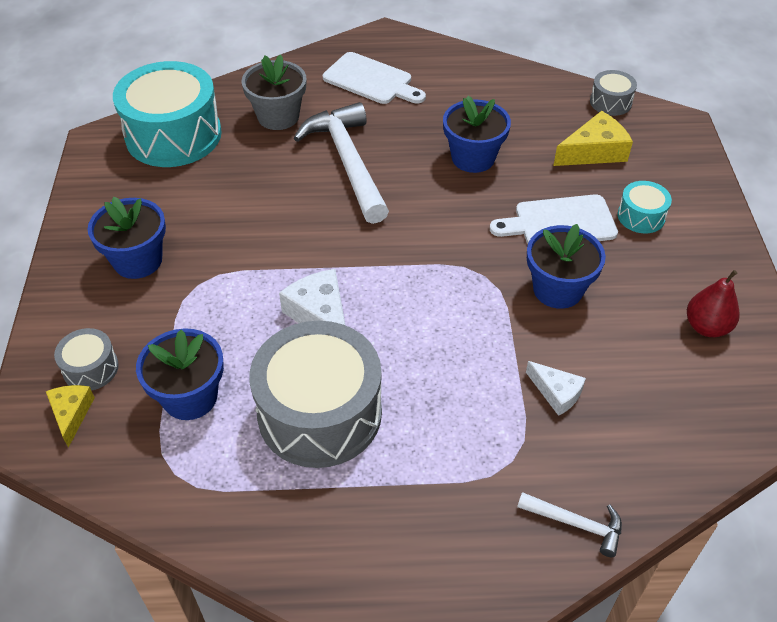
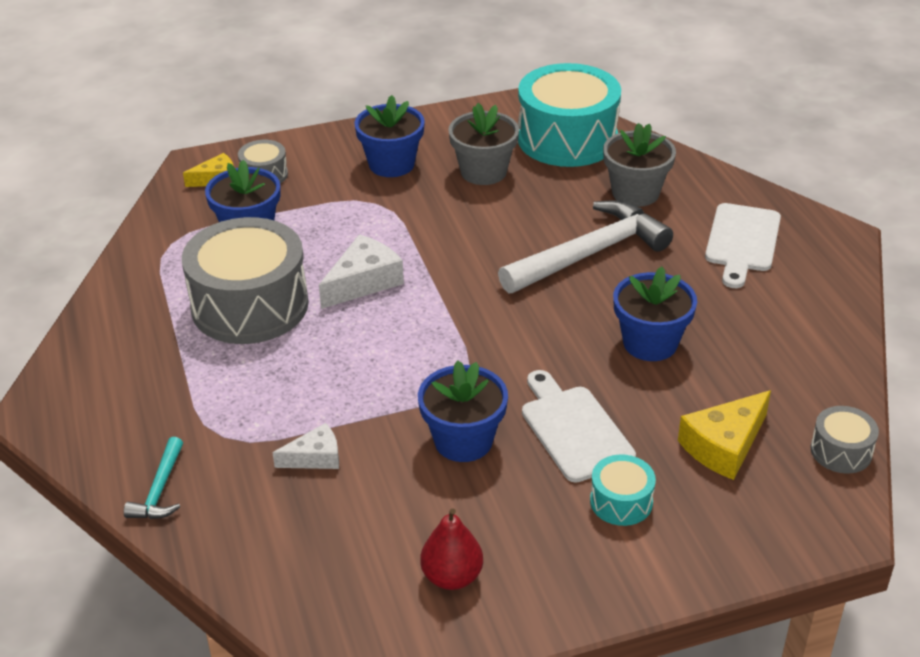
camera: 75 degrees right, 10 degrees down
white hammer [517,492,622,557] -> turquoise hammer [124,437,183,519]
white cheese [526,361,586,416] -> white cheese turned 135 degrees counterclockwise [273,423,339,469]
yellow cheese [553,111,633,166] -> yellow cheese turned 90 degrees clockwise [678,390,771,480]
none -> grey flower pot [448,103,519,185]

